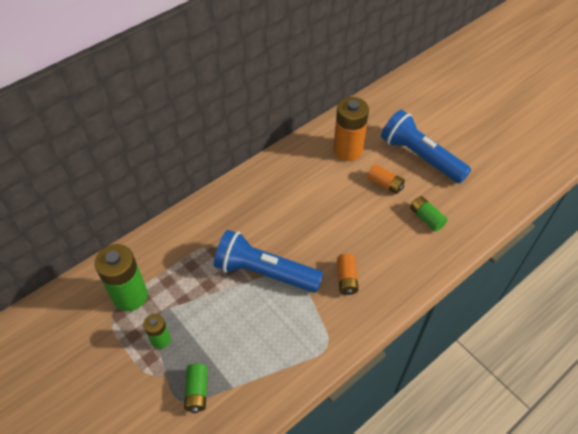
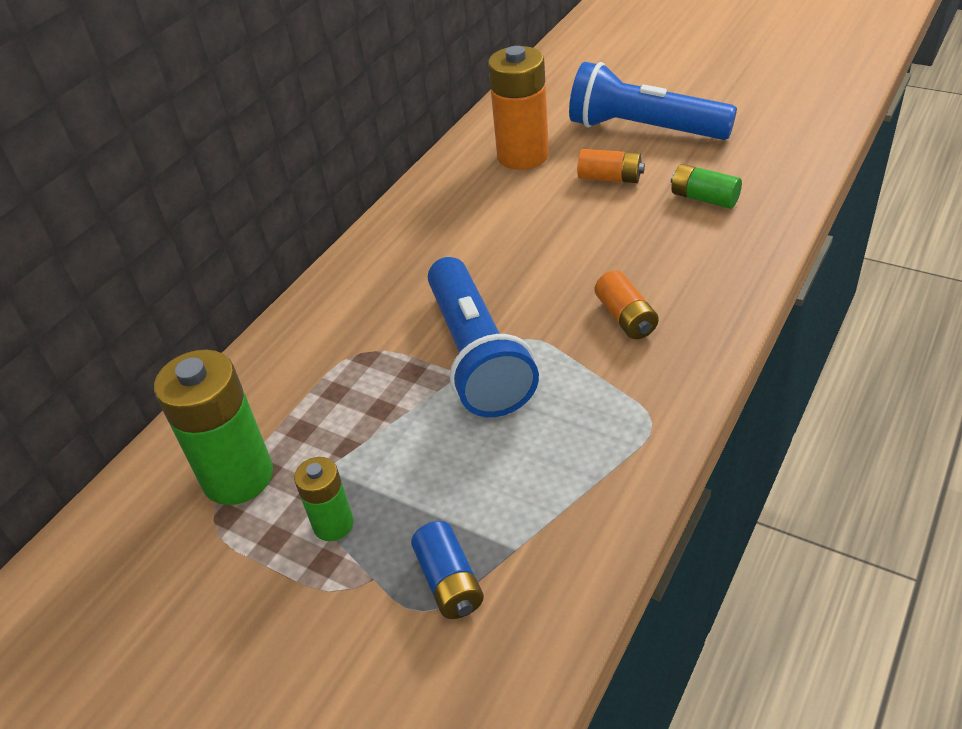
camera: 15 degrees left, 10 degrees down
green battery [184,364,208,413] -> blue battery [411,521,484,619]
blue flashlight [214,230,323,293] -> blue flashlight turned 105 degrees counterclockwise [428,257,539,417]

